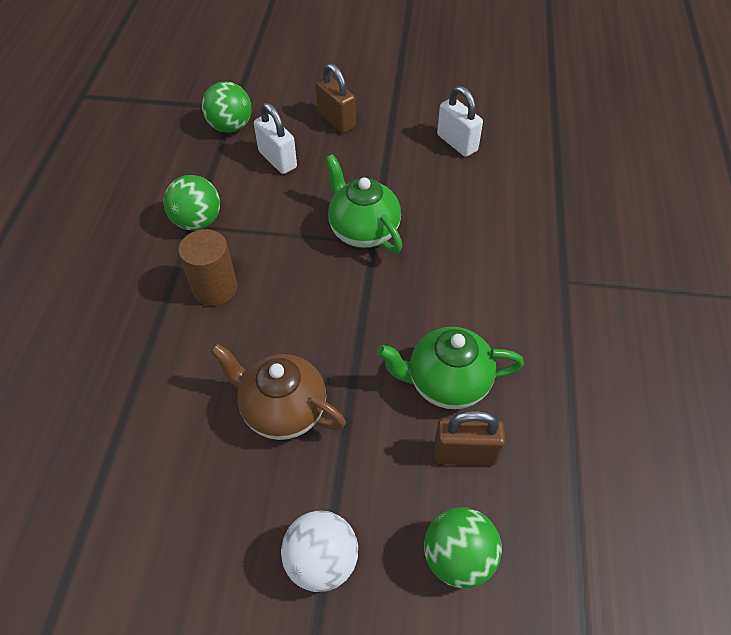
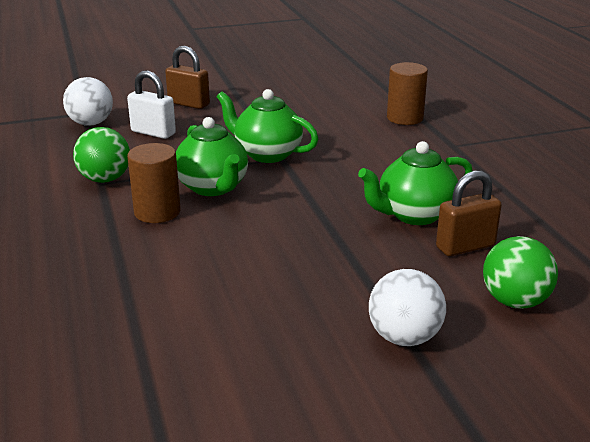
camera: 25 degrees left, 25 degrees down
green ball [202,81,252,133] -> white ball [63,77,113,126]
brown teapot [210,343,346,440] -> none
white padlock [437,86,483,157] -> none
none -> green teapot [176,117,248,196]
none -> brown cylinder [387,62,428,125]

